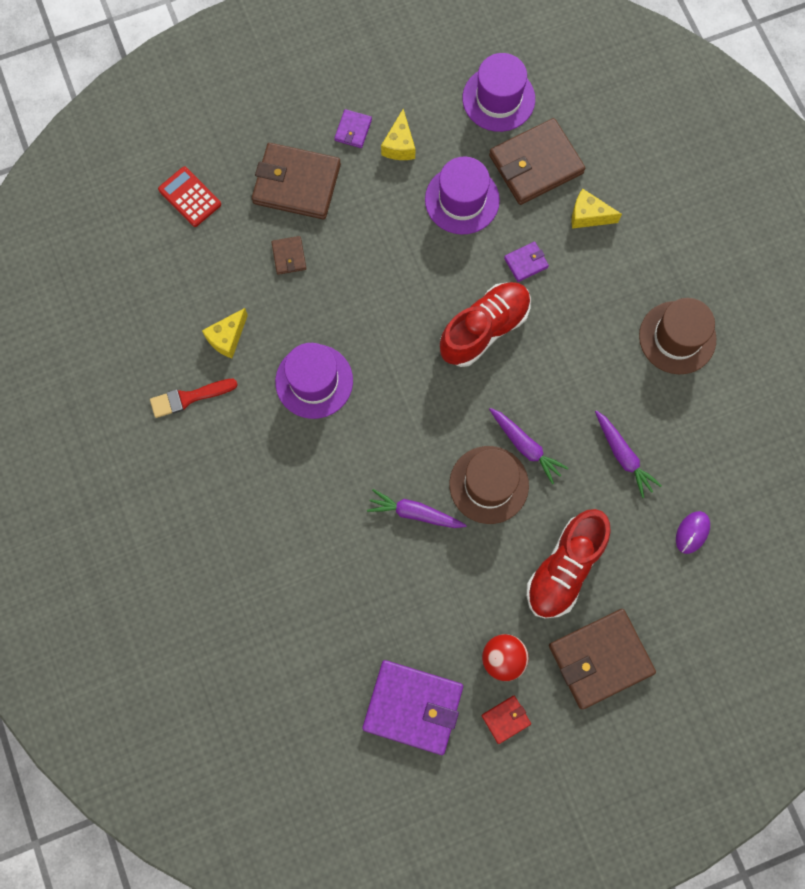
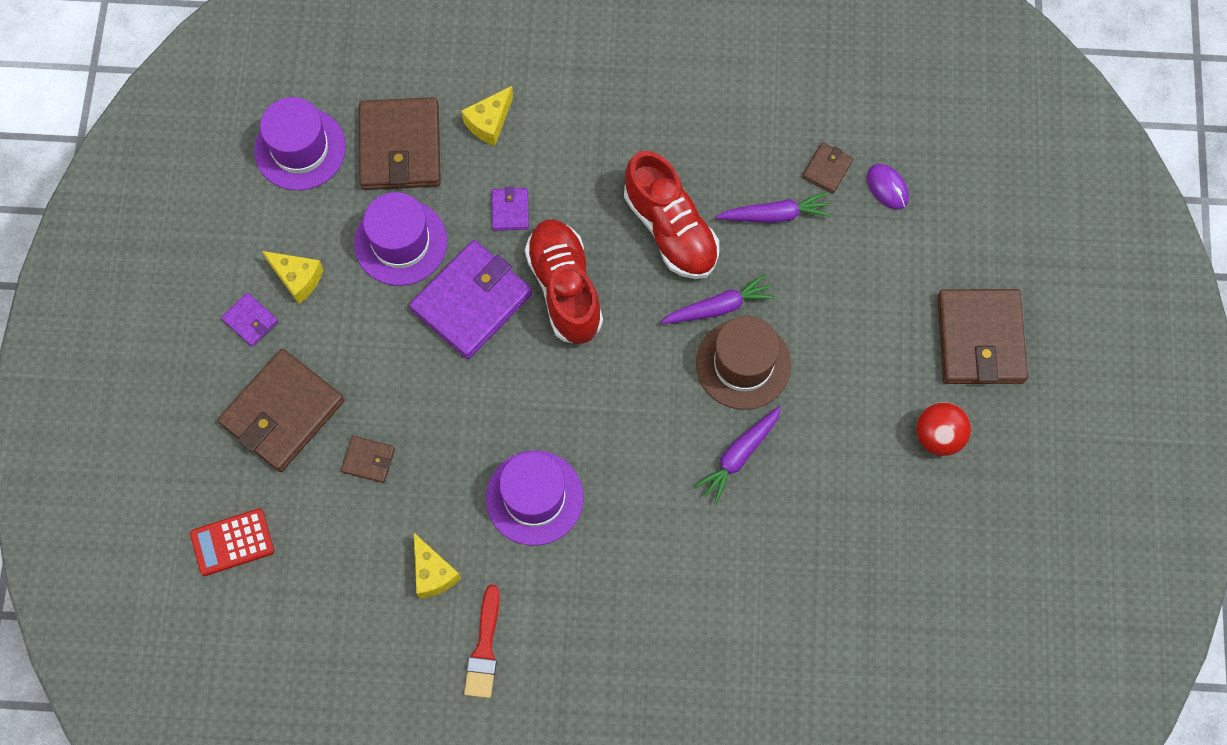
camera: 65 degrees left, 5 degrees down
purple wallet [362,660,463,755] -> purple wallet moved to [409,240,532,359]
red wallet [481,696,531,744] -> none
red shoe [526,509,611,618] -> red shoe moved to [624,151,719,279]
brown hat [639,298,716,374] -> none
none -> brown wallet [802,142,853,193]

